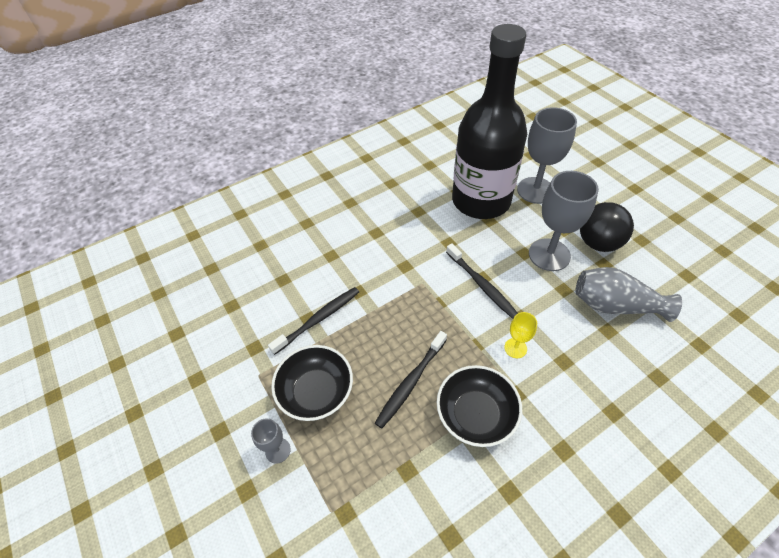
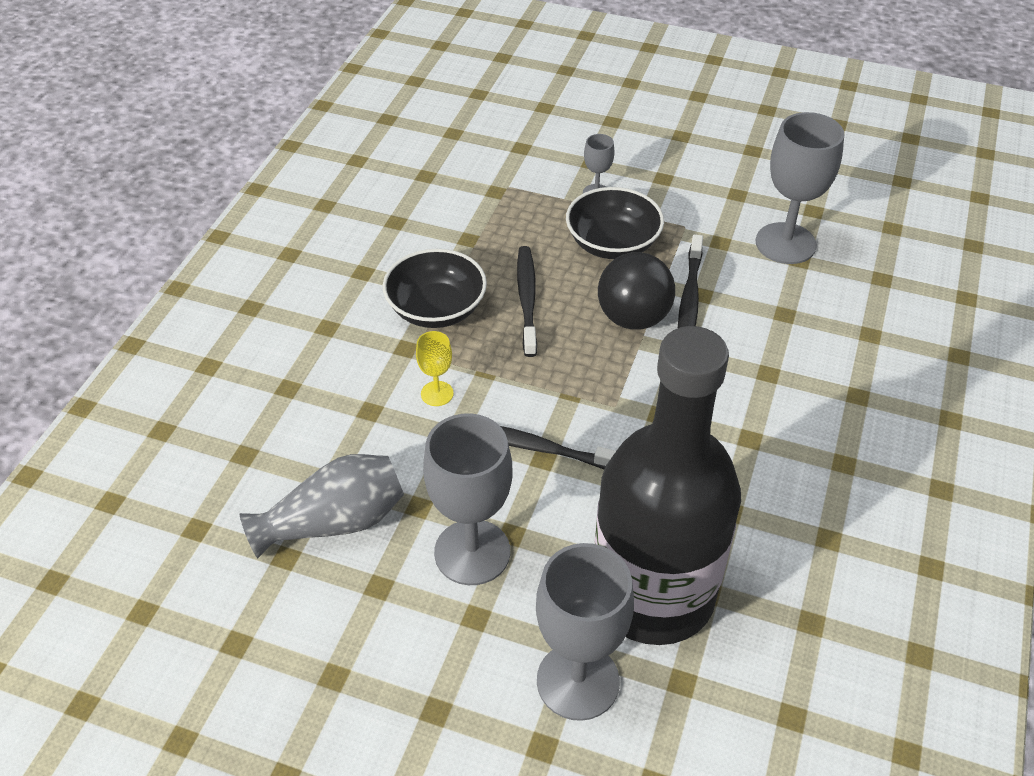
camera: 140 degrees right, 5 degrees down
black ball [580,202,634,252] -> black ball moved to [598,252,675,330]
none -> grey goblet [756,112,845,264]

